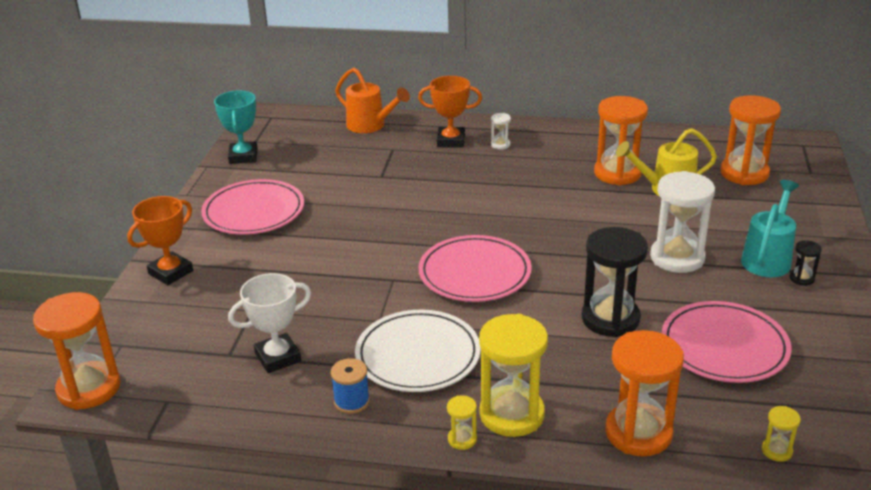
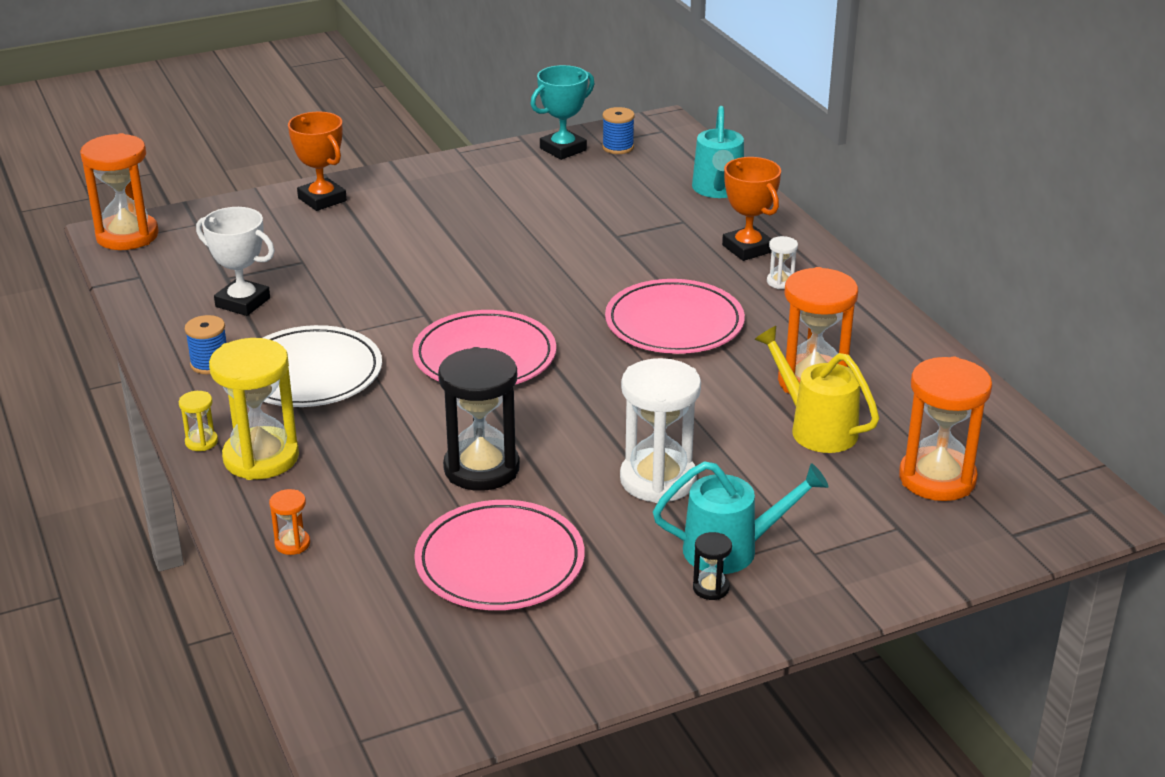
camera: 55 degrees right, 0 degrees up
orange trophy [127,196,193,285] -> orange trophy turned 45 degrees clockwise [288,111,347,211]
pink plate [201,179,304,235] -> pink plate moved to [605,279,745,354]
orange watering can [335,68,410,133] -> turquoise watering can [692,106,744,198]
orange hourglass [605,330,684,456] -> orange hourglass [269,489,310,555], size x0.44
yellow hourglass [762,406,801,462] -> none
none -> blue spool [602,107,635,154]

